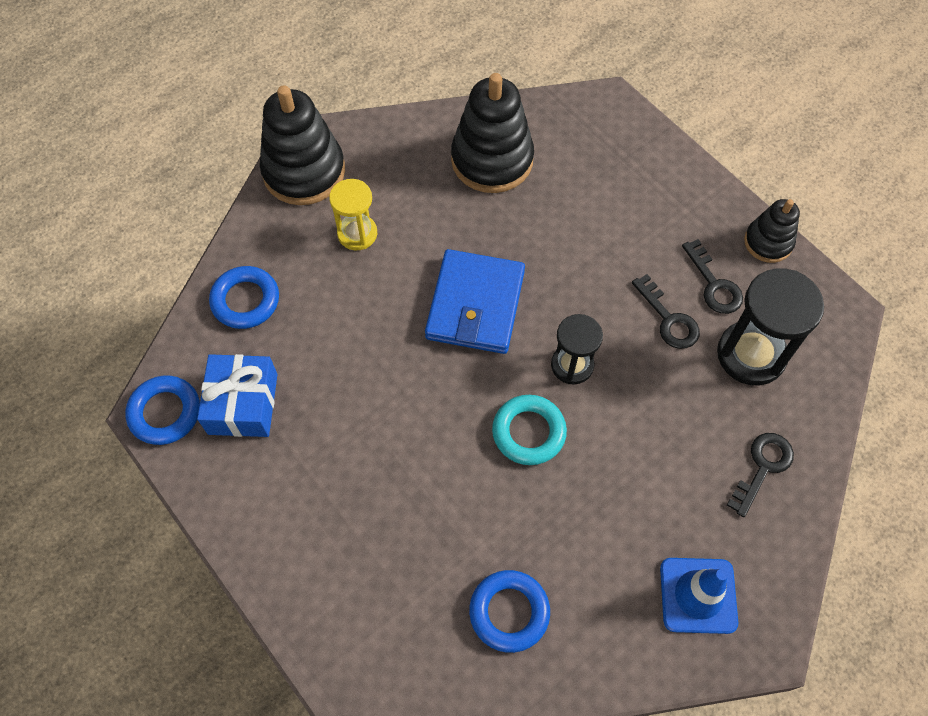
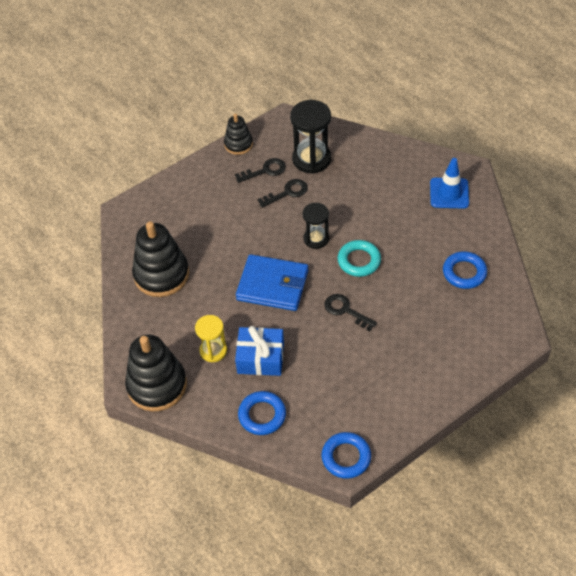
camera: 85 degrees left, 10 degrees down
blue gift [197,354,278,437] -> blue gift moved to [235,326,284,376]
black key [727,433,794,517] -> black key moved to [324,294,377,331]

